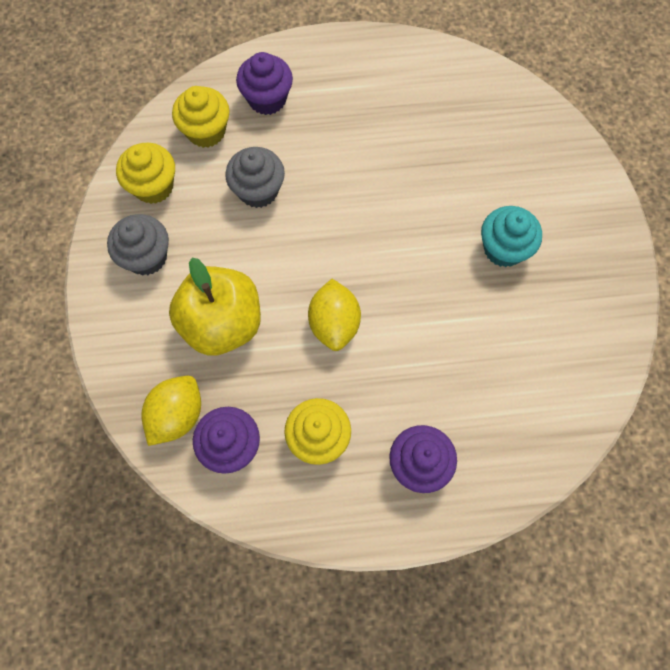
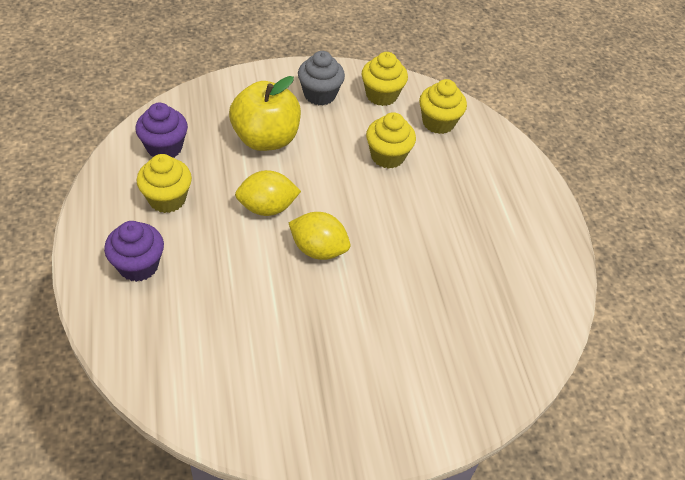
camera: 80 degrees right, 20 degrees down
yellow lemon [141,376,201,446] -> yellow lemon moved to [289,212,350,260]
grey cupcake [225,147,285,208] -> yellow cupcake [366,112,416,169]
purple cupcake [236,52,293,115] -> none
turquoise cupcake [481,206,542,267] -> none

